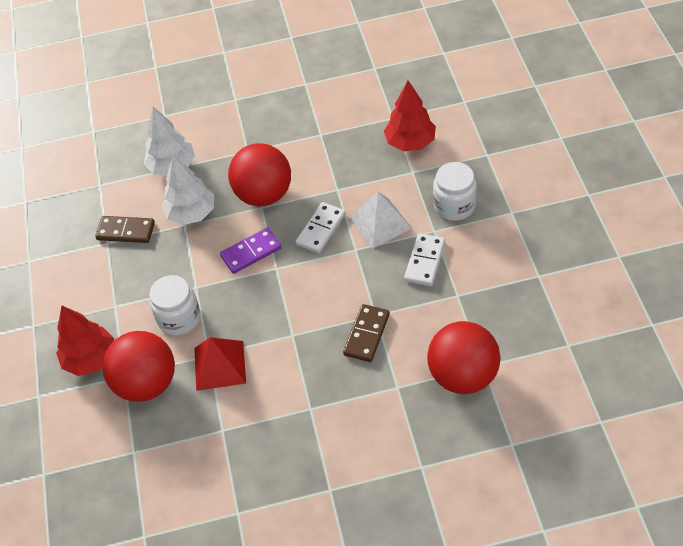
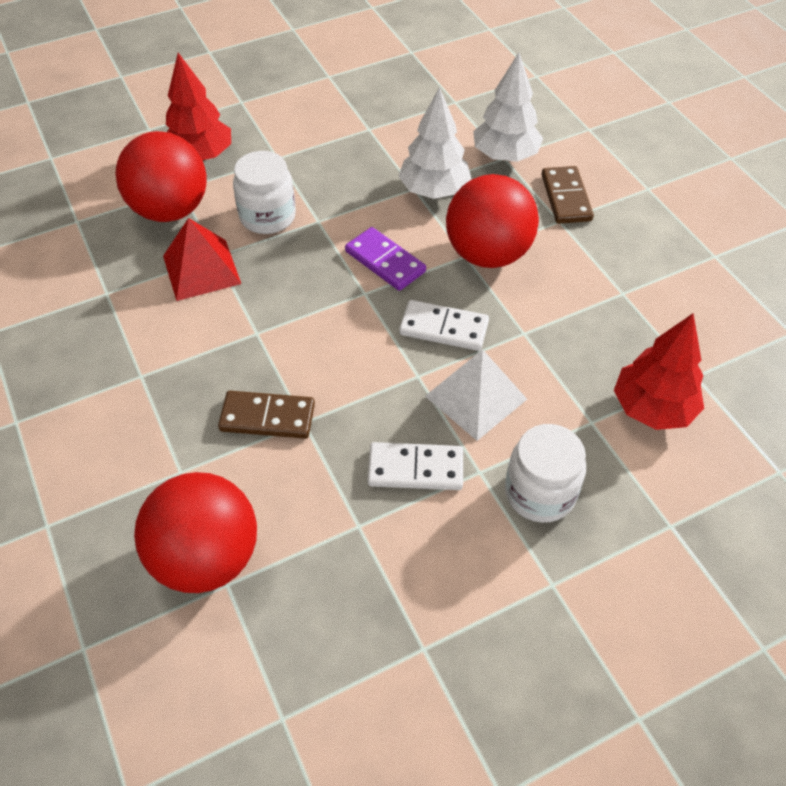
camera: 70 degrees right, 0 degrees up
brown domino [95,216,155,243] -> brown domino moved to [541,166,594,224]

